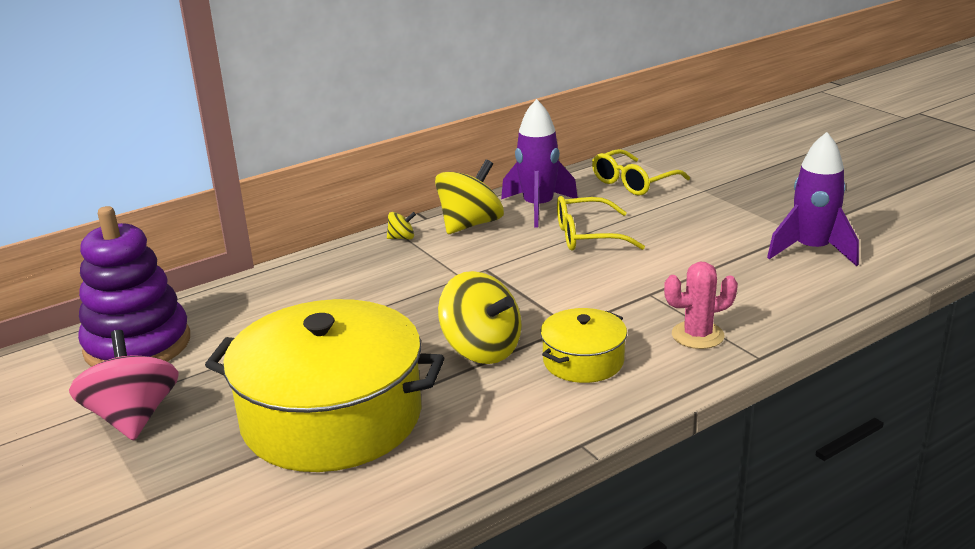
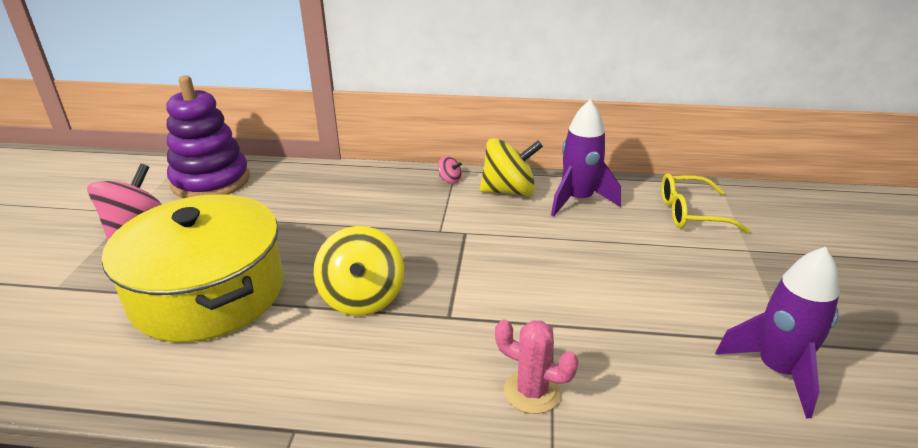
camera: 40 degrees right, 5 degrees up
yellow spinning top [387,212,416,240] -> pink spinning top [438,156,462,184]
yellow pot [540,308,627,383] -> none
yellow glasses [557,196,645,251] -> none

